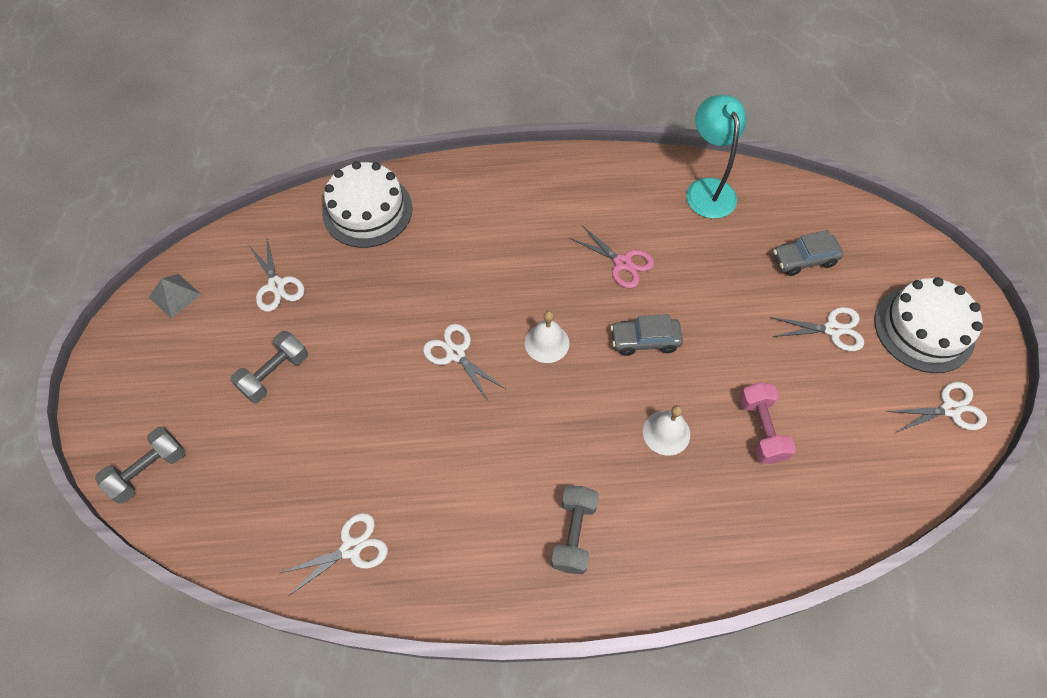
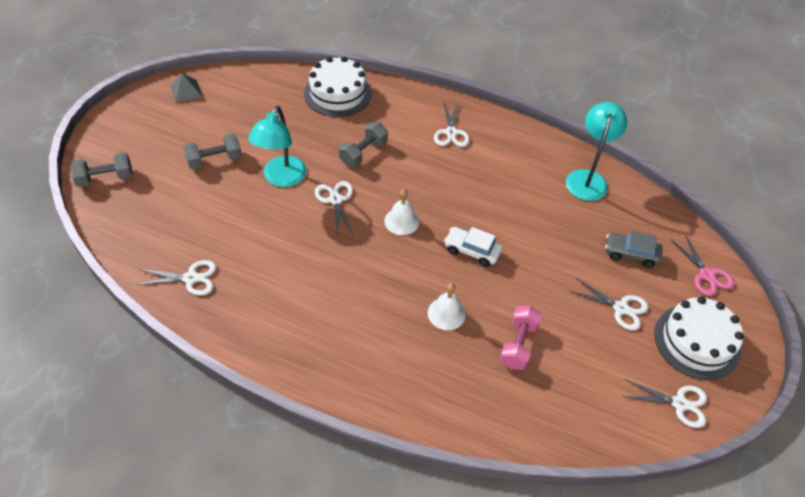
camera: 25 degrees right, 10 degrees down
white scissors [249,239,304,312] -> white scissors moved to [434,103,470,147]
grey dumbbell [551,486,599,574] -> grey dumbbell moved to [339,122,388,167]
pink scissors [570,225,654,288] -> pink scissors moved to [671,234,734,296]
grey car [610,314,683,356] -> white car [444,227,502,267]
none -> turquoise lamp [248,106,306,187]

